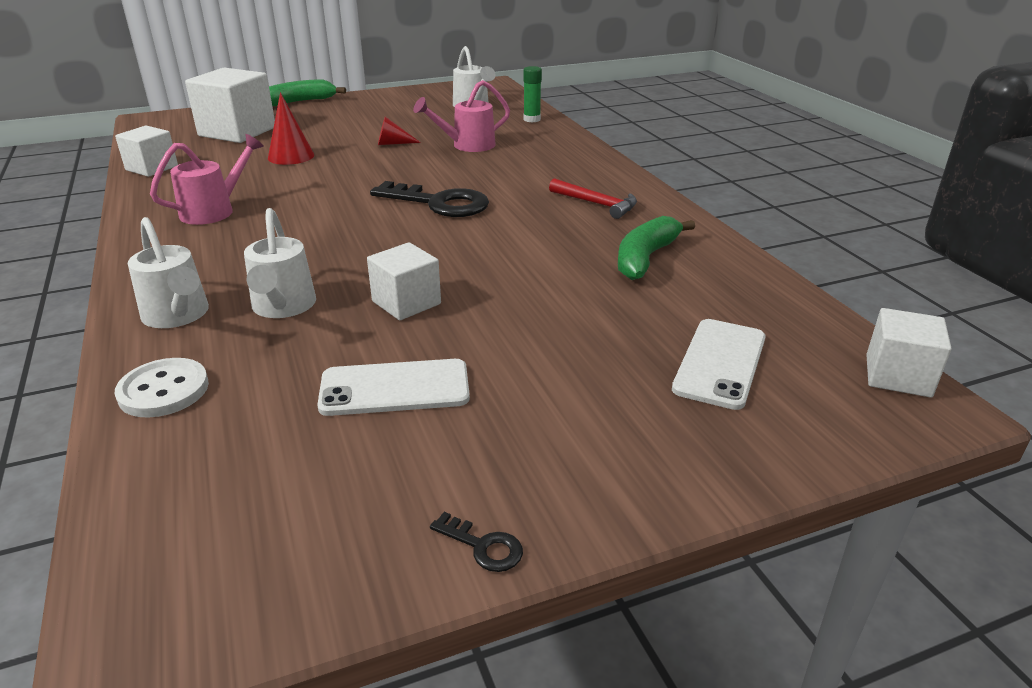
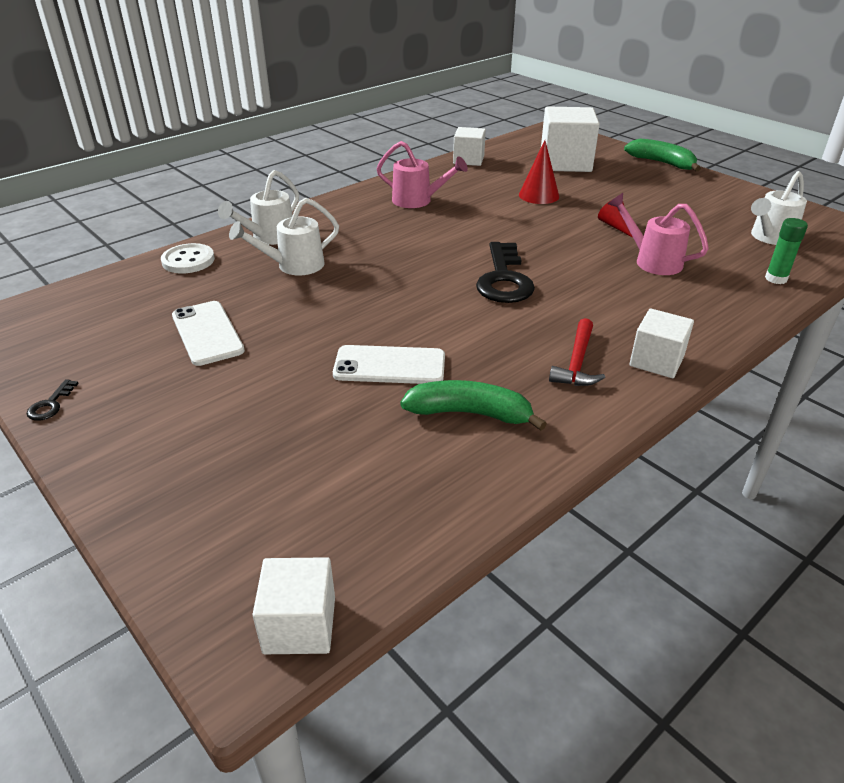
camera: 70 degrees right, 5 degrees up
white cube [367,242,441,320] -> white cube moved to [629,308,694,378]
white phone [672,319,766,410] -> white phone moved to [333,345,445,384]

